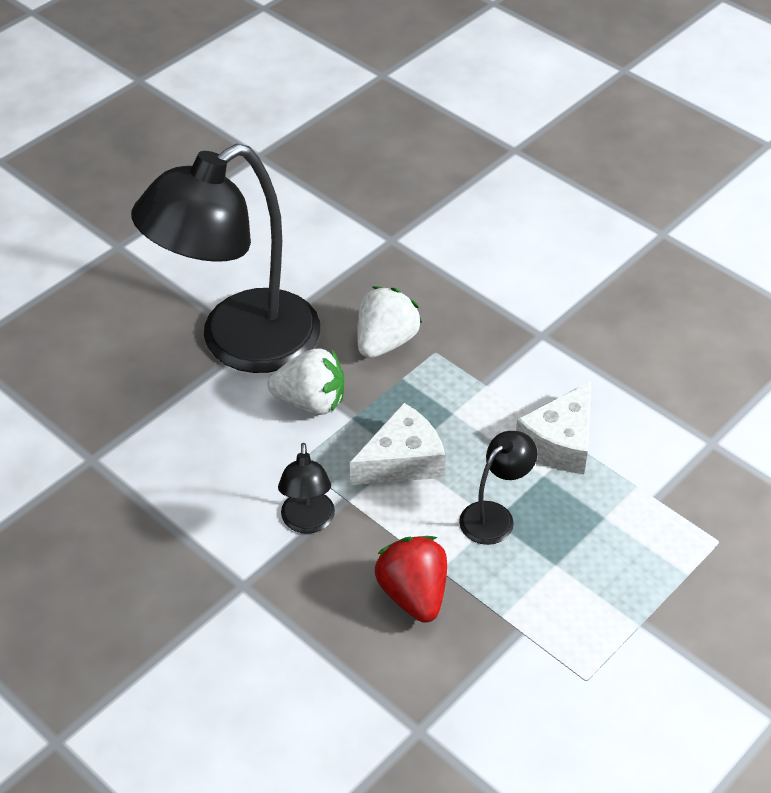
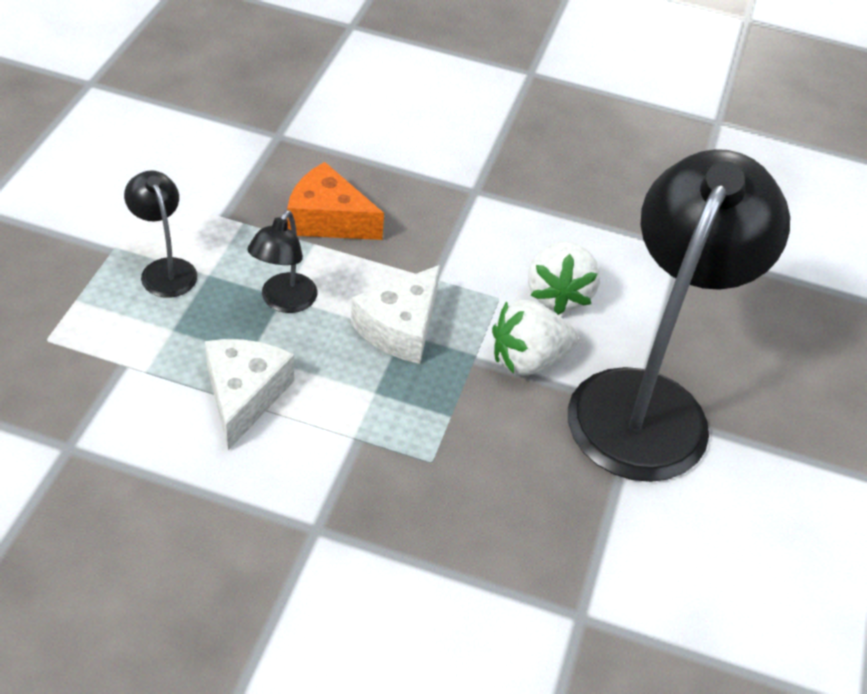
camera: 150 degrees right, 0 degrees up
black lamp [278,443,335,534] -> black lamp moved to [124,170,198,298]
white strawberry [357,287,422,358] -> white strawberry moved to [528,241,600,315]
red strawberry [375,536,447,623] -> orange cheese [287,162,384,240]

